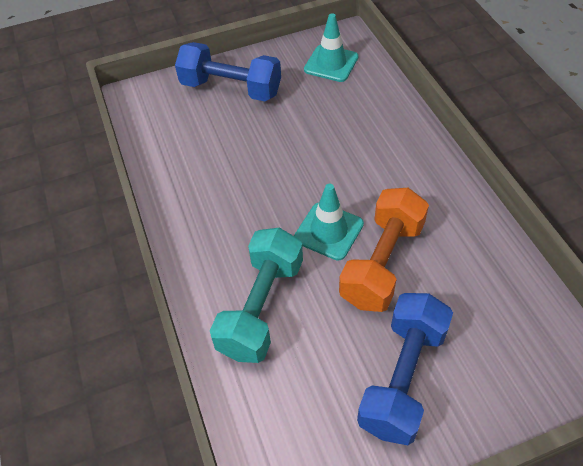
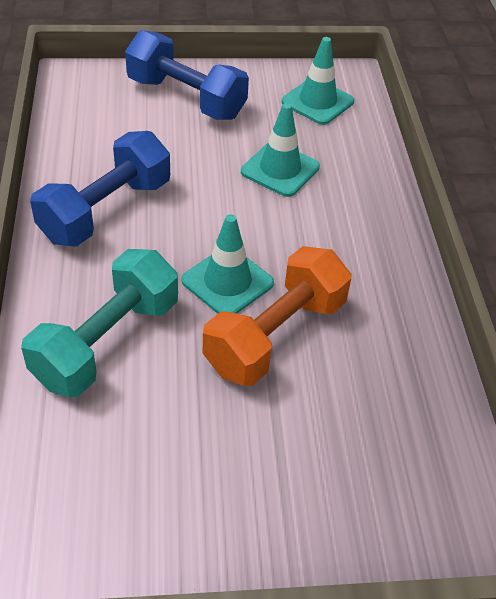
camera: 10 degrees right, 5 degrees down
blue dumbbell [357,293,453,445] -> blue dumbbell moved to [30,131,170,247]
none -> turquoise traffic cone [241,103,320,197]

